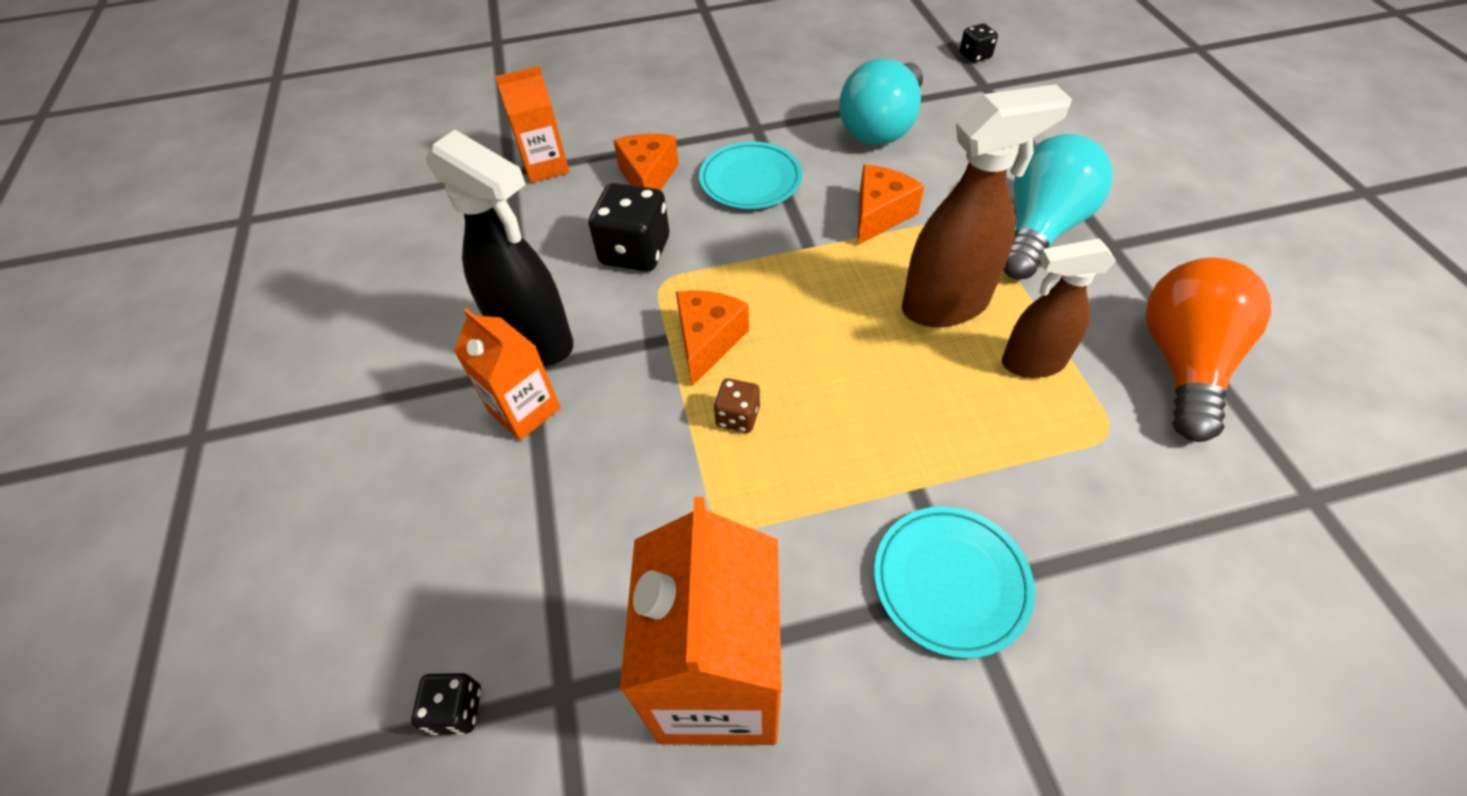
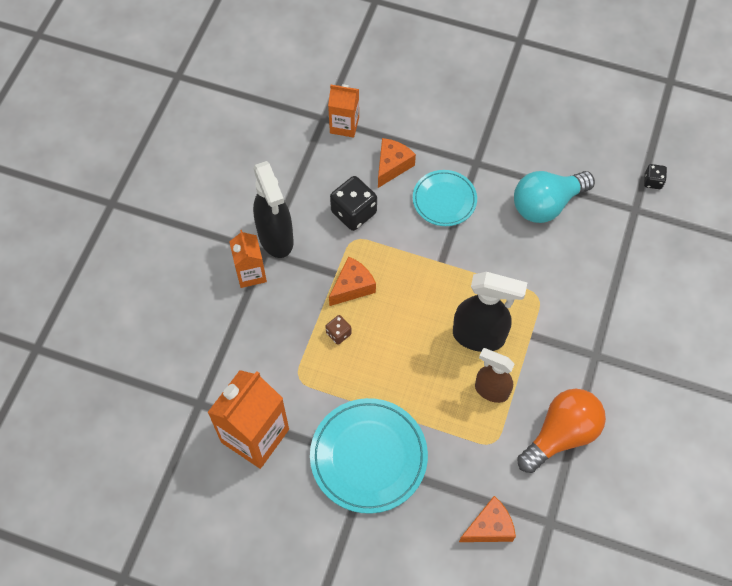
camera: 30 degrees right, 10 degrees up
black dice [411,673,481,735] -> none
orange cheese [857,165,924,245] -> orange cheese moved to [459,496,516,542]
turquoise plate [874,506,1035,659] -> turquoise plate [310,398,428,514], size x1.62
brown spray bottle [902,84,1072,327] -> black spray bottle [453,272,527,352]
turquoise light bulb [1003,134,1112,279] -> none

